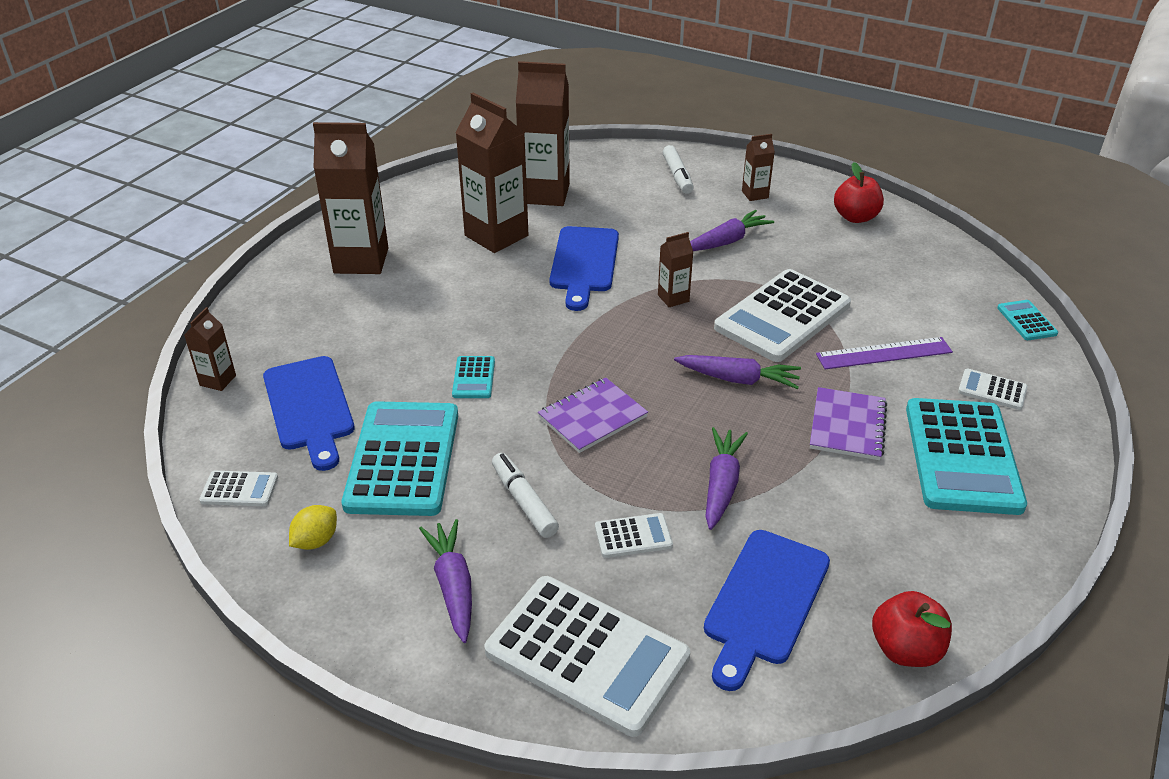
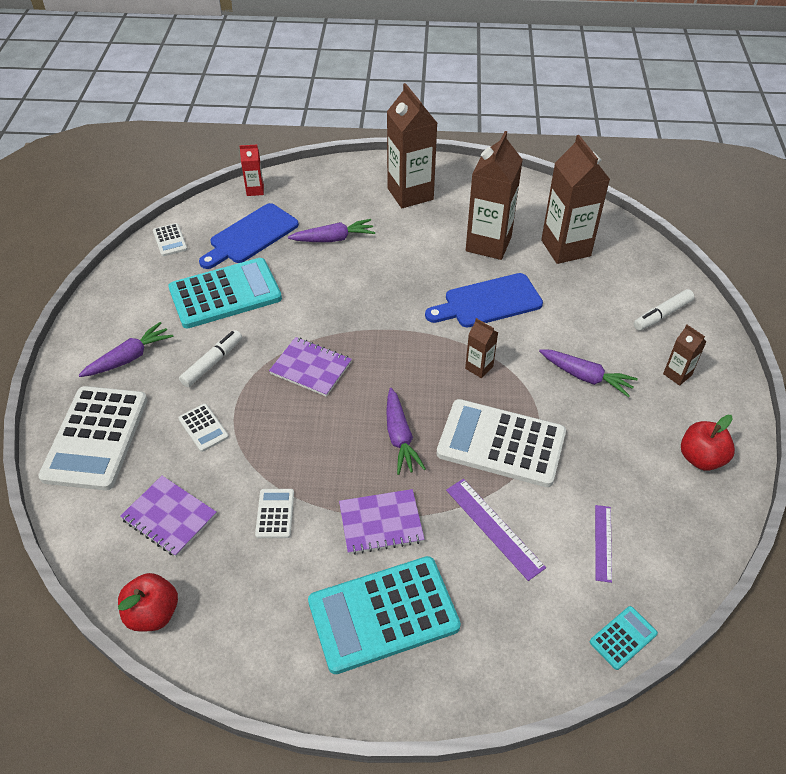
camera: 65 degrees right, 10 degrees up
brown carton [184,307,236,391] -> red carton [239,145,264,196]
yellow lemon [289,505,337,550] -> none
turquoise calculator [452,356,495,398] -> none
blue cutting board [704,530,830,691] -> purple notebook [120,476,217,557]
purple carrot [705,427,748,530] -> purple carrot moved to [288,219,375,242]
white calculator [958,369,1028,410] -> white calculator moved to [255,489,294,538]
none -> purple ruler [595,505,612,583]

